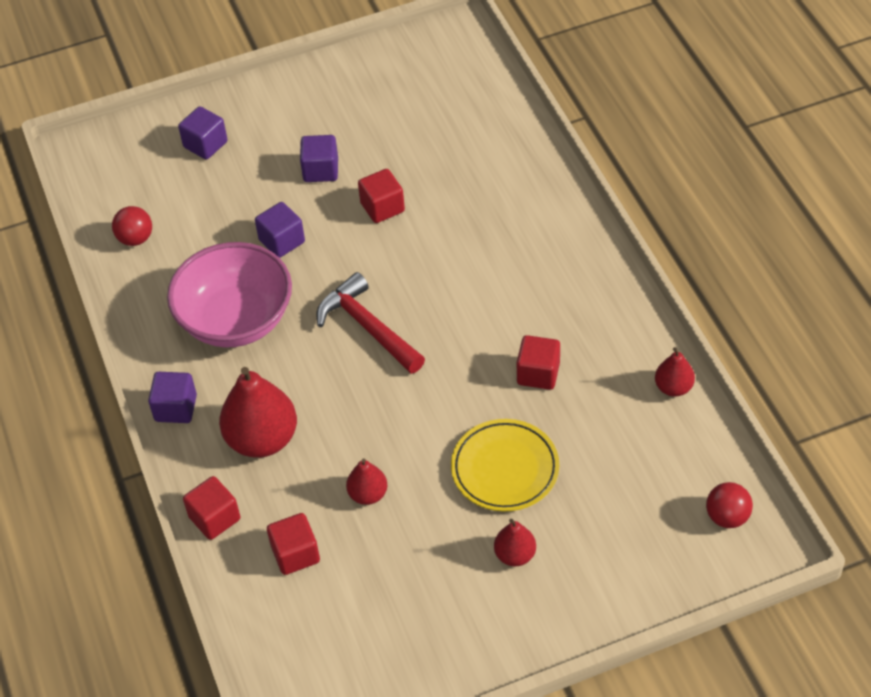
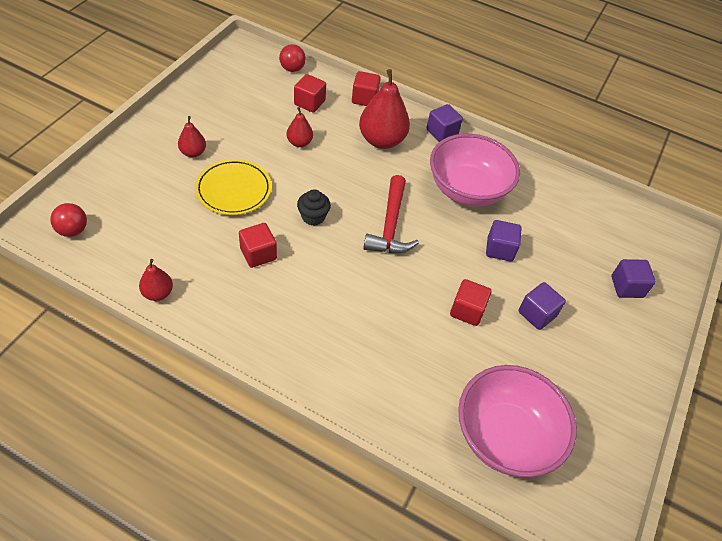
camera: 130 degrees right, 0 degrees up
red ball [112,206,152,246] -> red ball moved to [279,44,306,72]
red hammer [317,272,425,374] -> red hammer turned 90 degrees clockwise [363,175,419,253]
none -> black cupcake [297,189,331,226]
none -> pink bowl [458,365,577,477]

